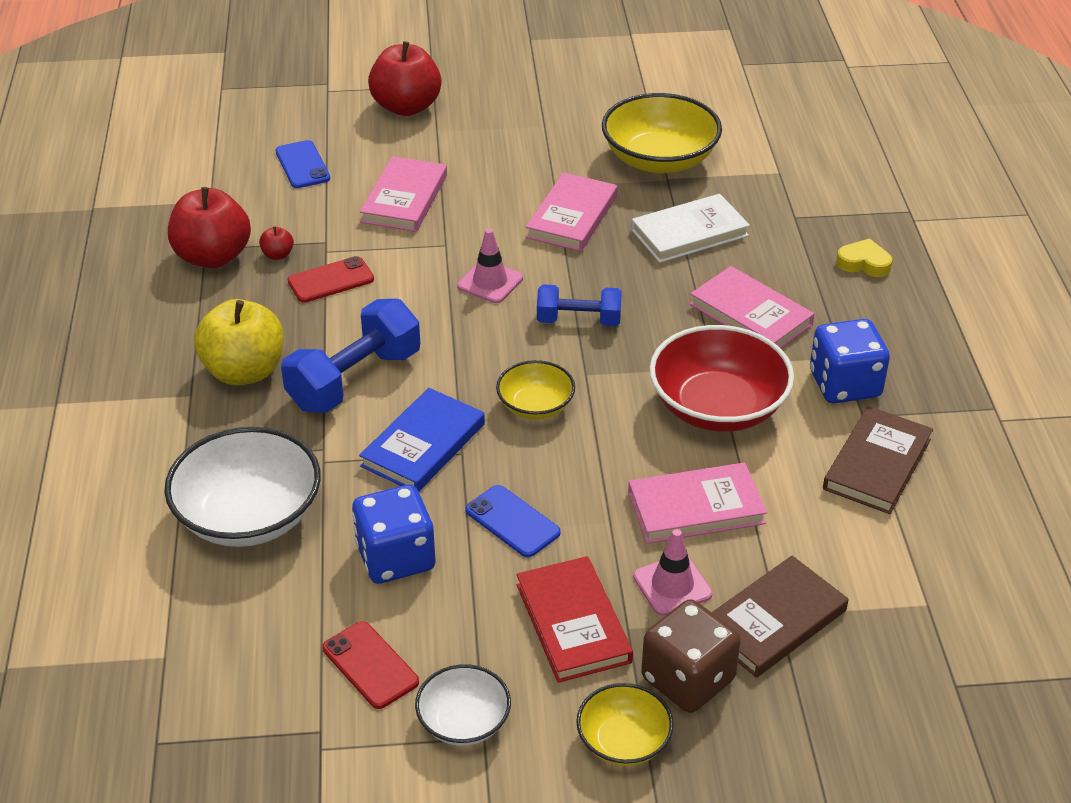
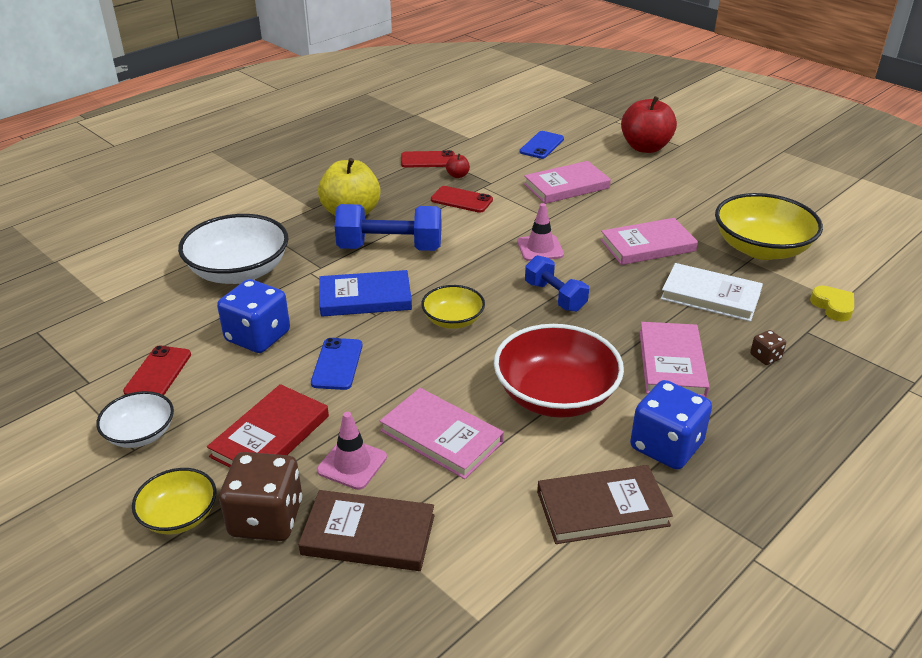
camera: 50 degrees right, 5 degrees down
red apple [168,187,251,268] -> red phone [401,150,455,168]
yellow heart [836,238,892,277] -> yellow heart moved to [810,286,854,322]
none -> brown dice [750,330,786,365]

